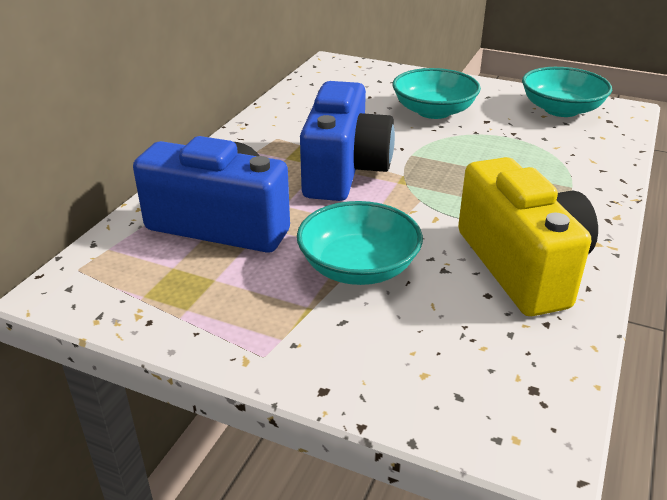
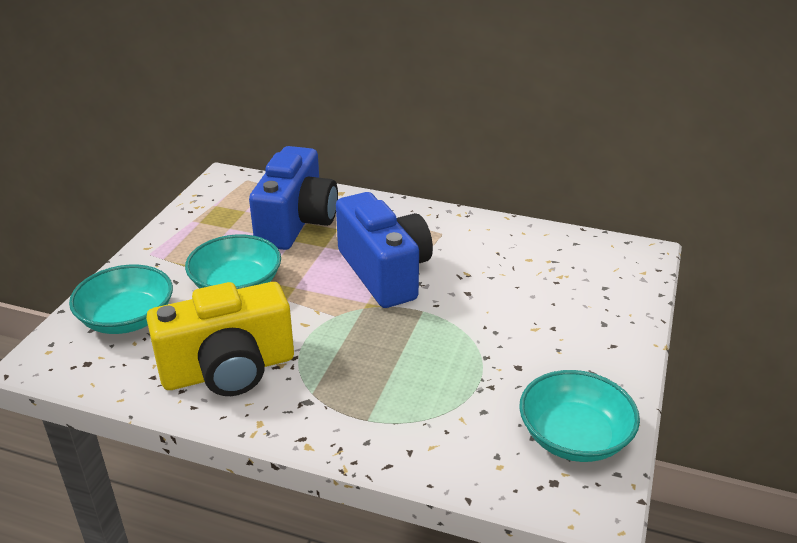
camera: 85 degrees right, 0 degrees up
blue camera [300,81,395,201] -> blue camera turned 120 degrees counterclockwise [336,192,433,308]
turquoise bowl [392,68,481,119] -> turquoise bowl moved to [69,265,173,334]

